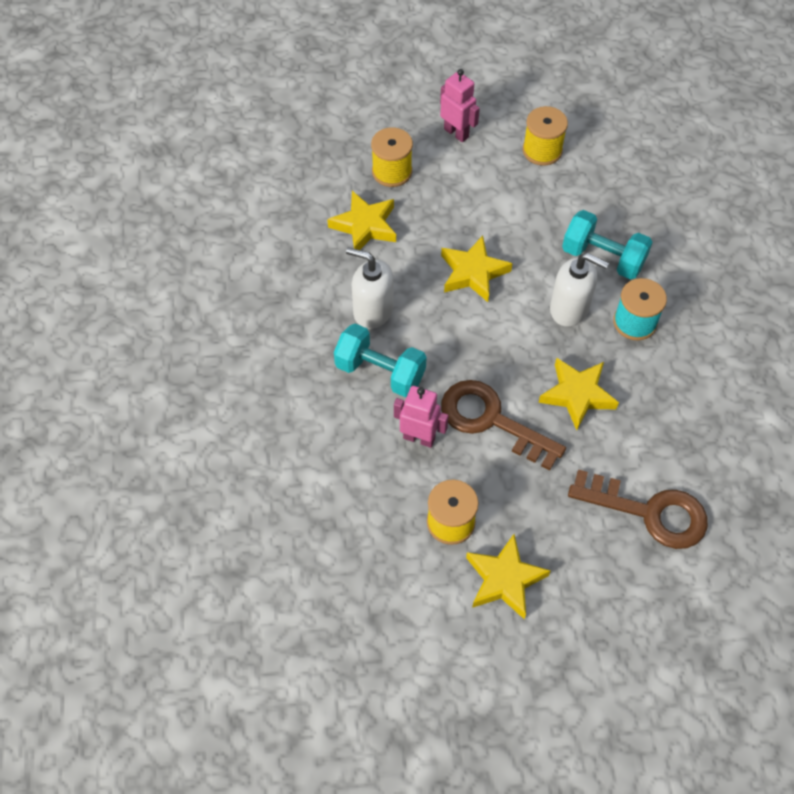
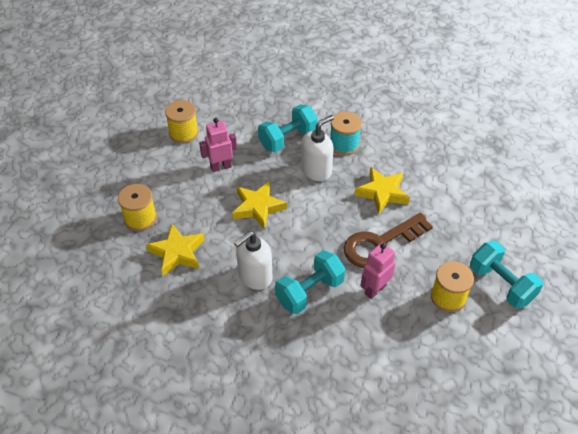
camera: 65 degrees left, 10 degrees down
pink robot [440,69,480,142] -> pink robot moved to [199,118,237,172]
yellow star [466,534,551,619] -> turquoise dumbbell [470,241,543,308]
brown key [568,469,708,549] -> none

